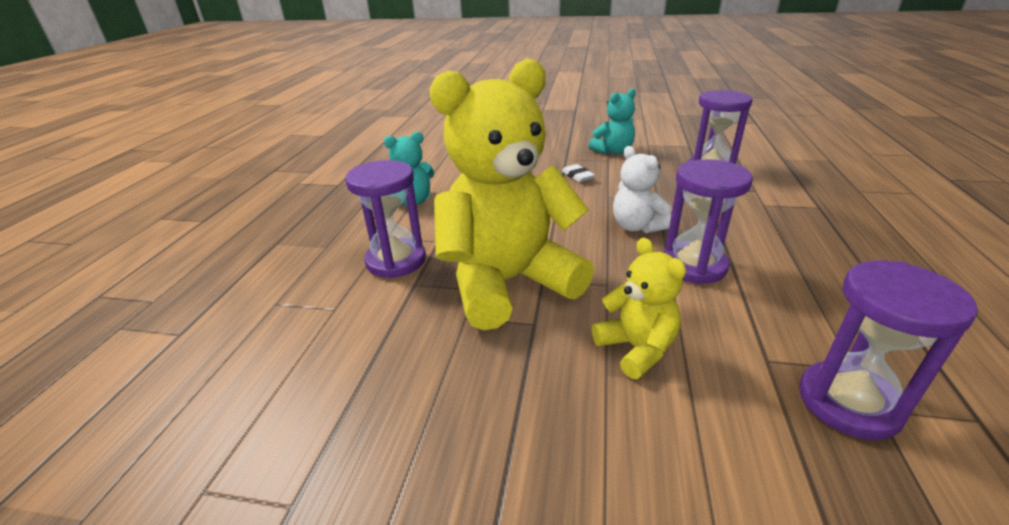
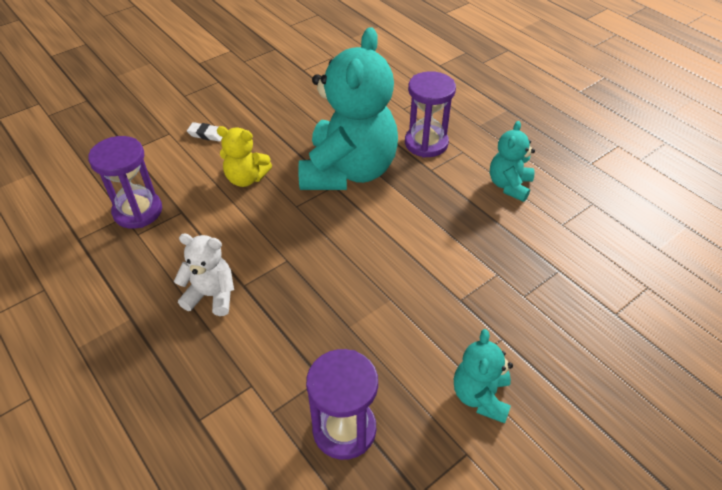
camera: 130 degrees right, 15 degrees up
yellow teddy bear [429,59,594,330] -> turquoise teddy bear [298,27,398,190]
white eraser [562,164,595,182] -> white eraser moved to [187,122,222,142]
white teddy bear [613,146,672,233] -> white teddy bear moved to [174,234,234,316]
purple hourglass [663,159,753,284] -> none

